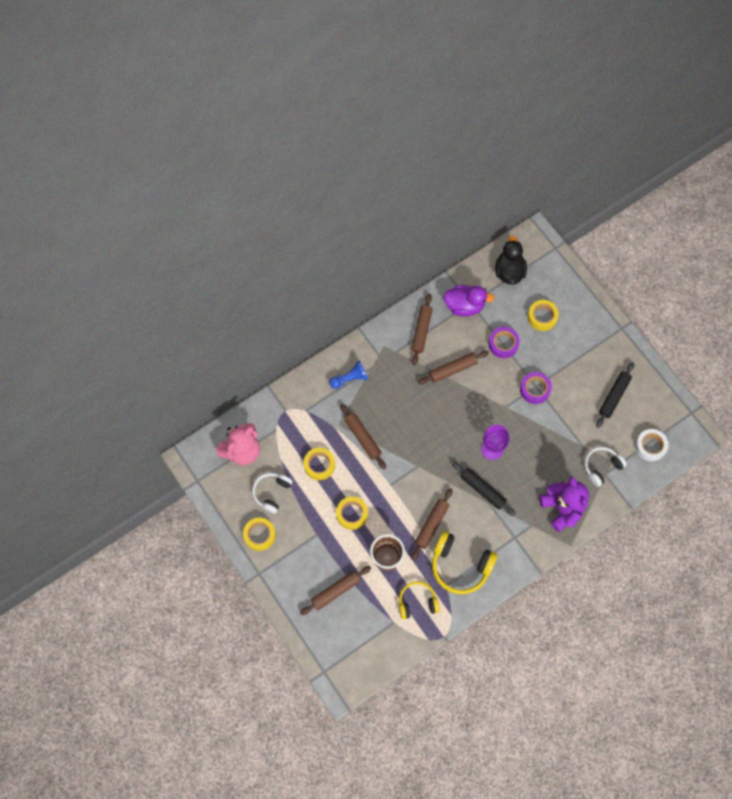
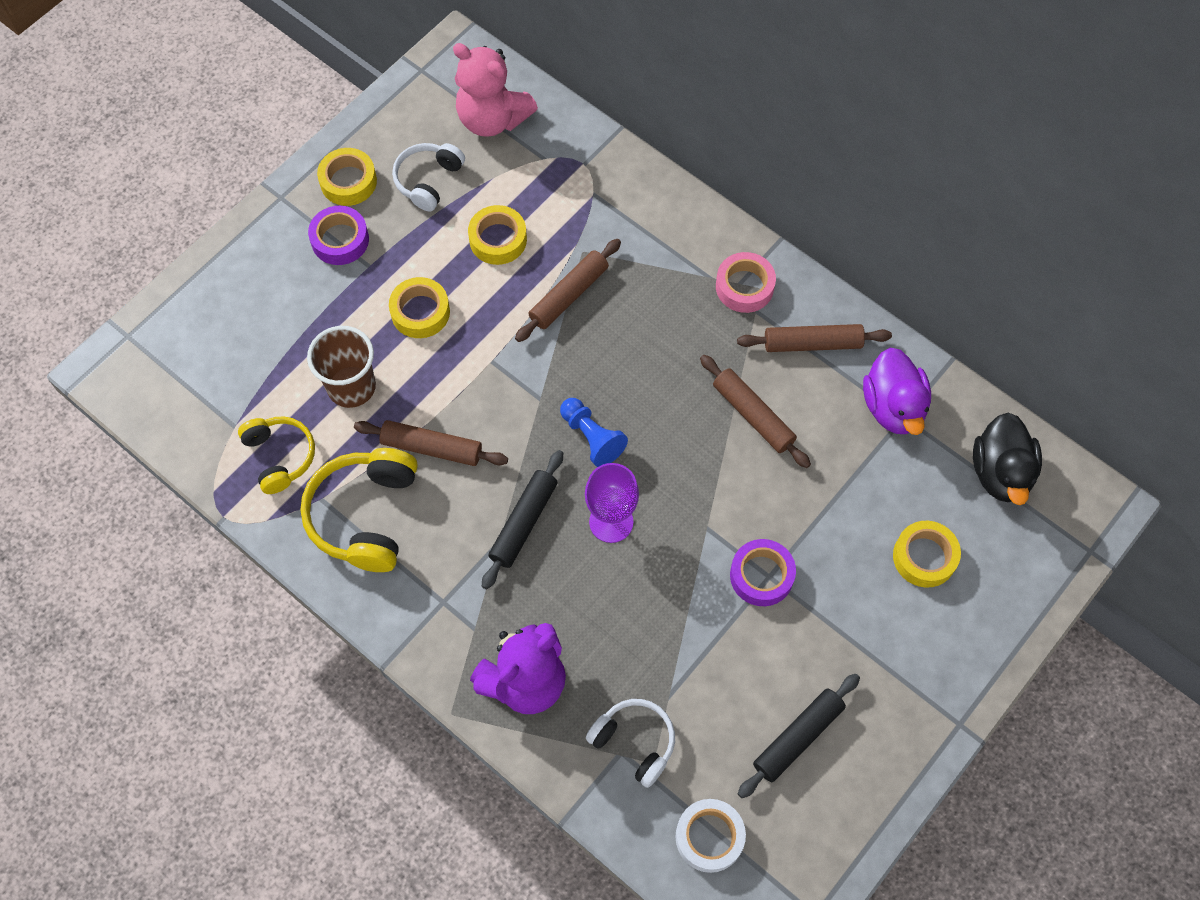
camera: 75 degrees right, 5 degrees down
white headphones [252,473,292,514] -> white headphones turned 75 degrees counterclockwise [392,143,465,211]
brown rolling pin [300,566,371,615] -> none
blue pawn [329,360,368,389] -> blue pawn moved to [560,398,628,467]
purple tape [489,327,520,358] -> purple tape moved to [308,206,369,265]
black duck [495,236,527,285] -> black duck turned 105 degrees clockwise [973,413,1042,505]
black rolling pin [596,362,634,428] -> black rolling pin turned 60 degrees counterclockwise [738,674,860,798]
none -> pink tape [716,252,776,313]

